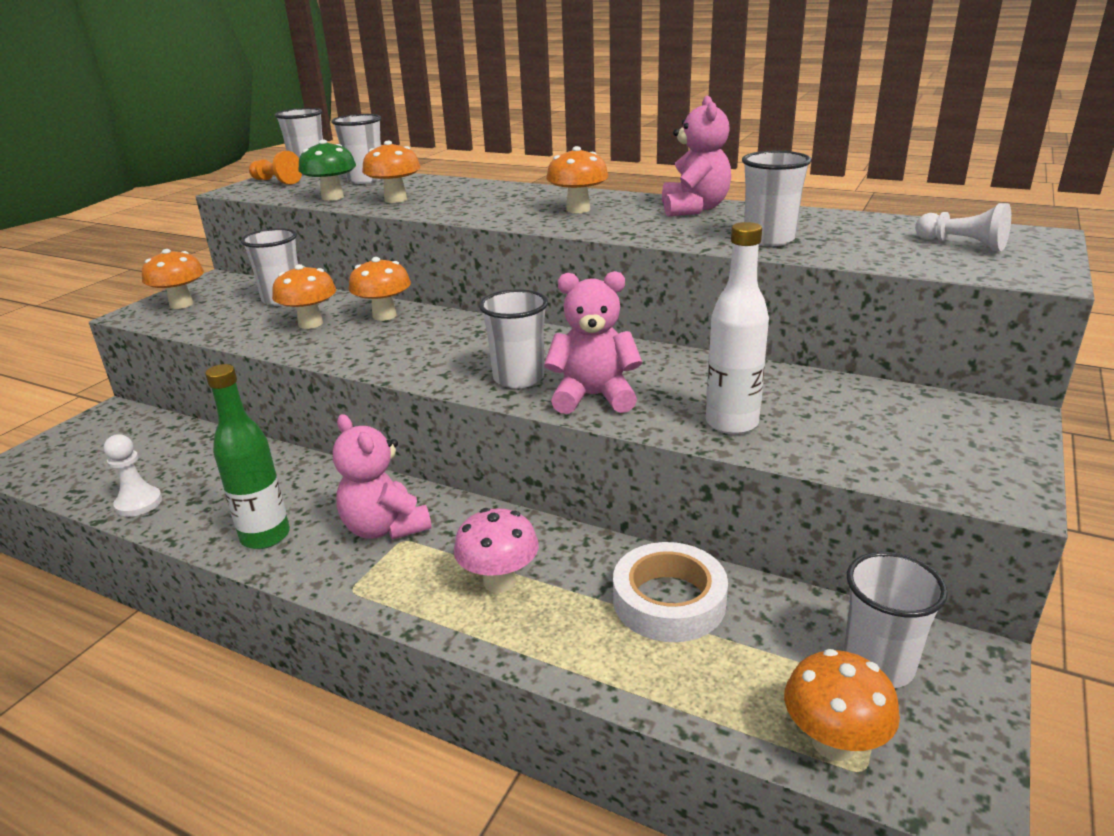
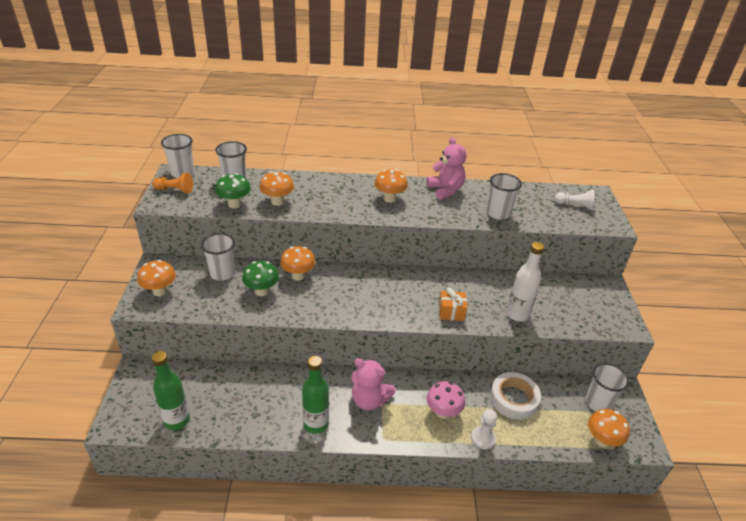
camera: 30 degrees left, 10 degrees up
white pawn [104,434,162,517] -> white pawn moved to [471,409,497,449]
orange mushroom [272,264,336,329] -> green mushroom [242,261,279,296]
white cup [479,289,548,388] -> none
pink teddy bear [544,271,642,414] -> orange gift [439,288,467,321]
none -> green bottle [152,351,190,430]

